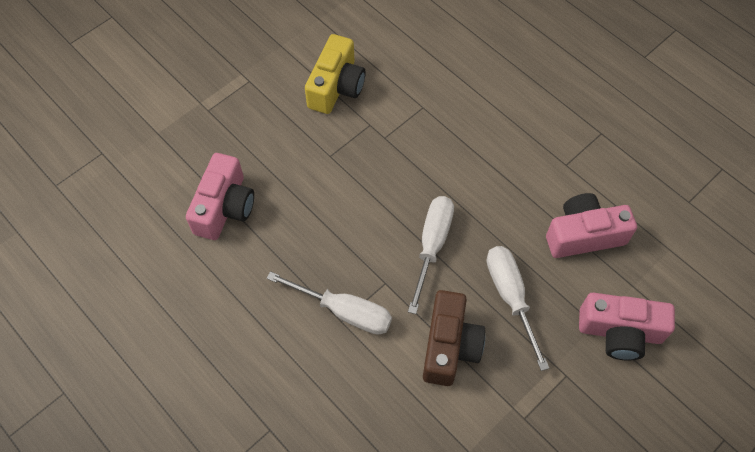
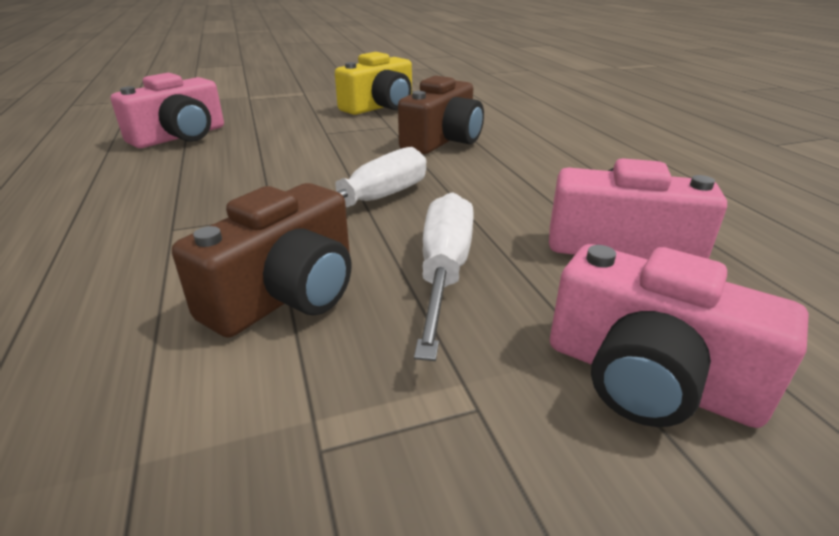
camera: 25 degrees right, 30 degrees down
white screwdriver [267,271,392,335] -> none
none -> brown camera [398,76,484,154]

